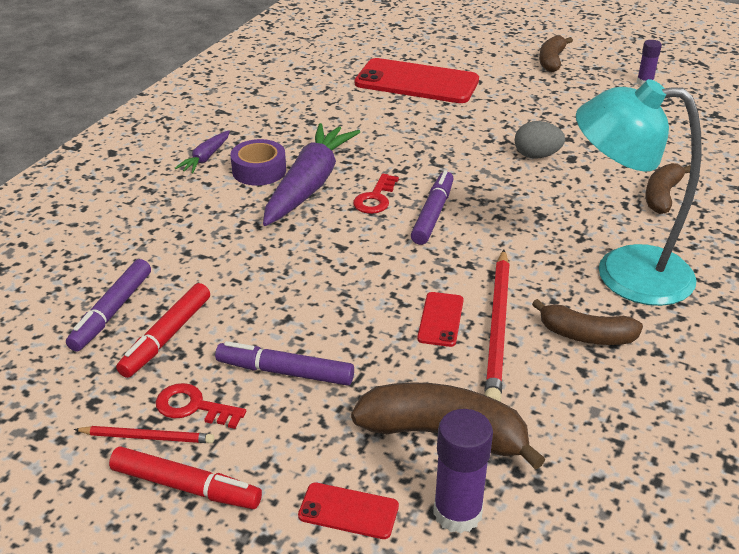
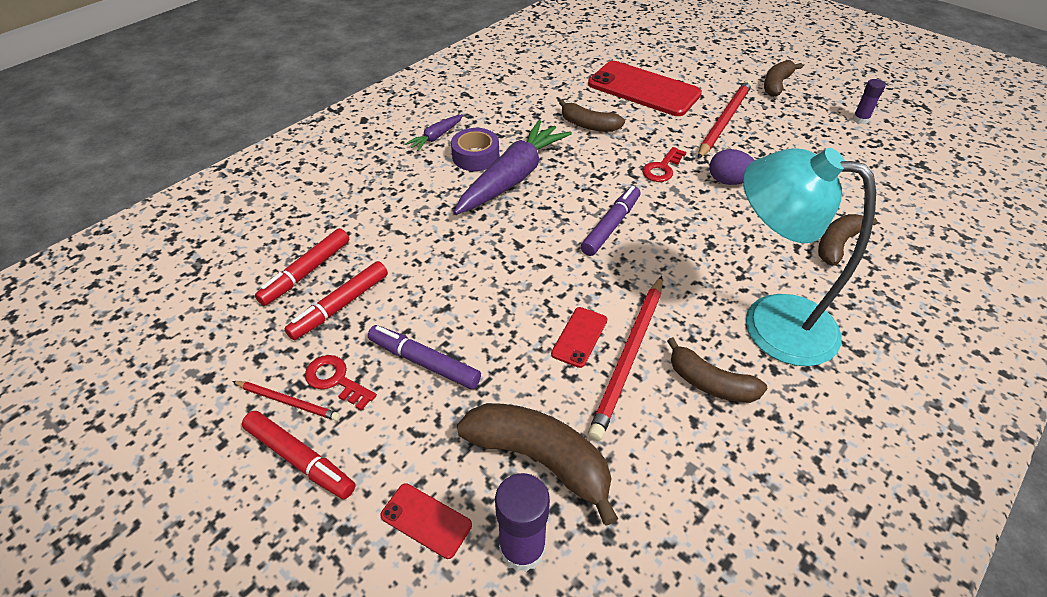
camera: 15 degrees right, 10 degrees up
purple marker [66,259,151,352] -> red marker [255,228,349,306]
red key [353,174,399,214] -> red key moved to [642,147,686,182]
grey egg [515,121,565,158] -> purple egg [709,149,755,185]
none -> brown banana [559,100,625,132]
none -> red pencil [698,80,752,159]

